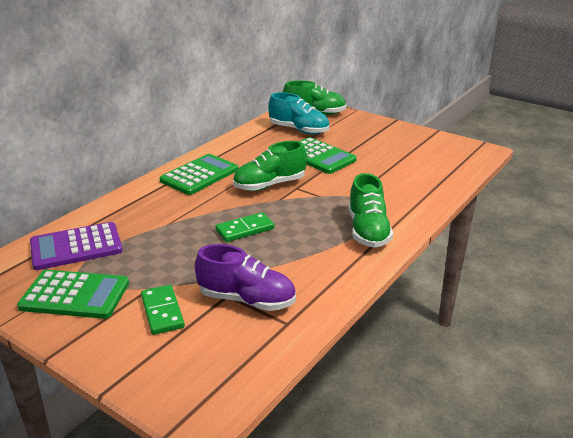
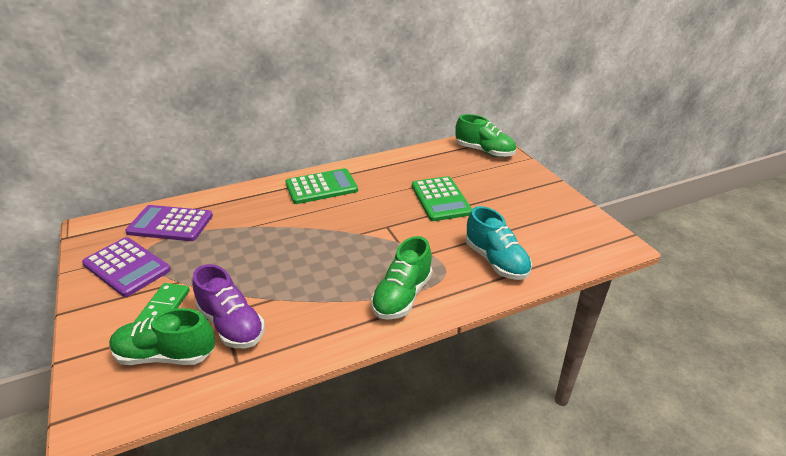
camera: 30 degrees right, 5 degrees up
green calculator [17,270,129,319] -> purple calculator [82,237,171,297]
green domino [216,212,274,242] -> none
green shoe [233,141,307,191] -> green shoe moved to [109,308,215,365]
turquoise shoe [268,92,330,135] -> turquoise shoe moved to [466,206,532,280]

